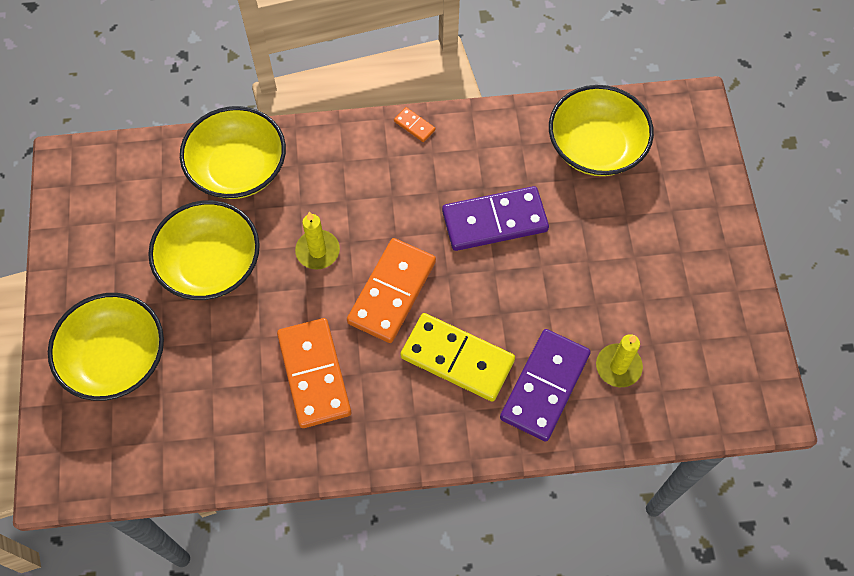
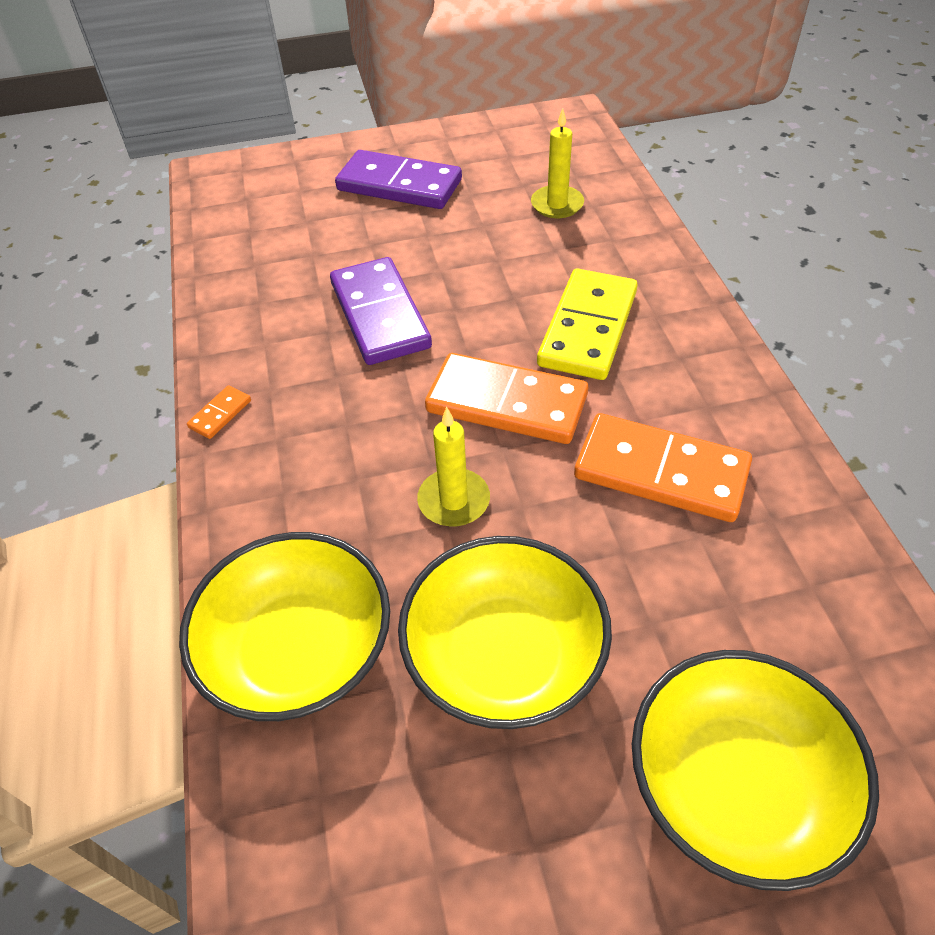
camera: 95 degrees left, 15 degrees down
orange domino [277,318,351,428] -> orange domino turned 45 degrees clockwise [574,413,752,522]
purple domino [500,329,591,442] -> purple domino moved to [335,150,462,209]
yellow bowl [549,85,654,176] -> none

